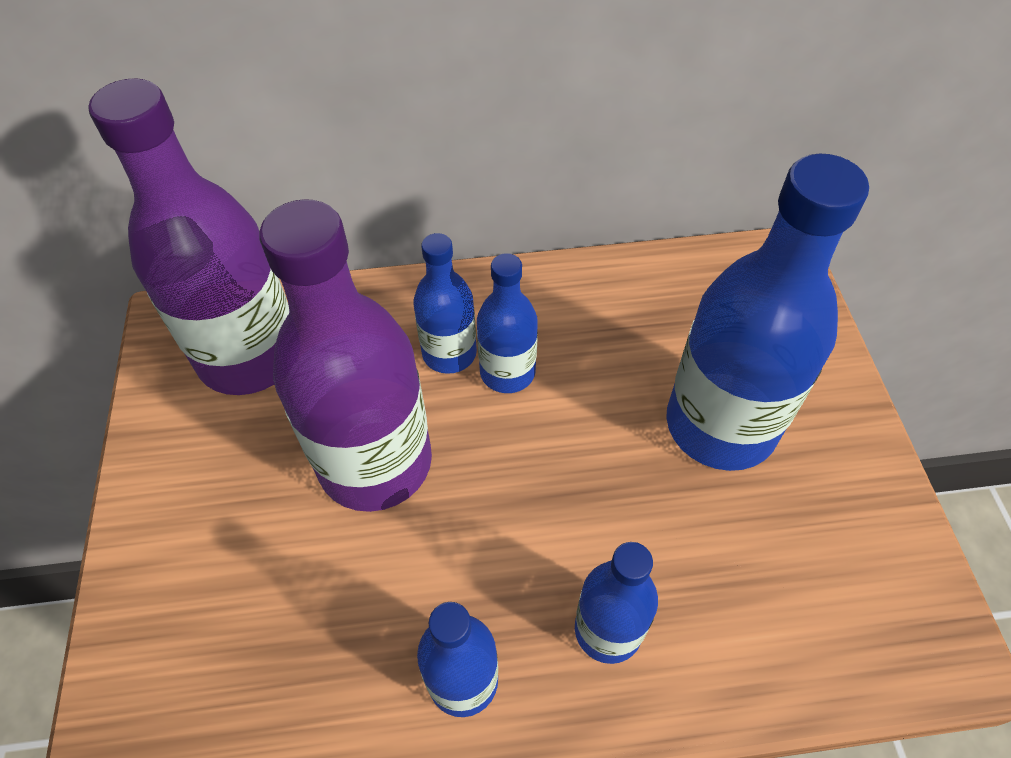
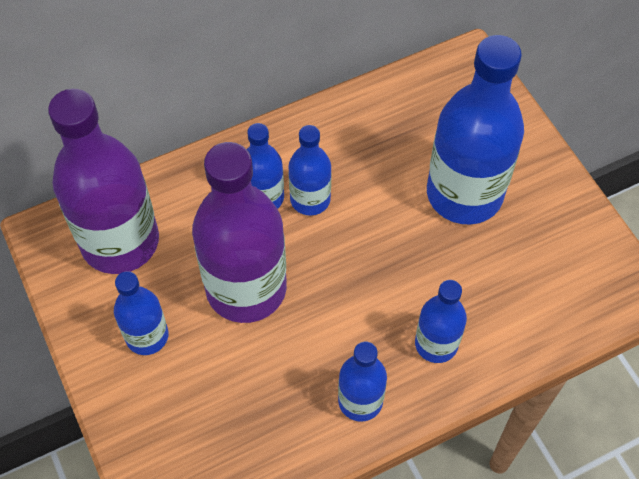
camera: 20 degrees left, 5 degrees up
none -> blue bottle [114,271,169,355]

